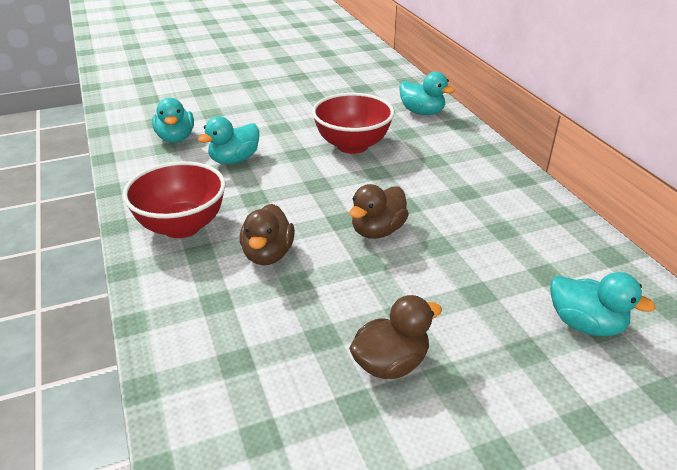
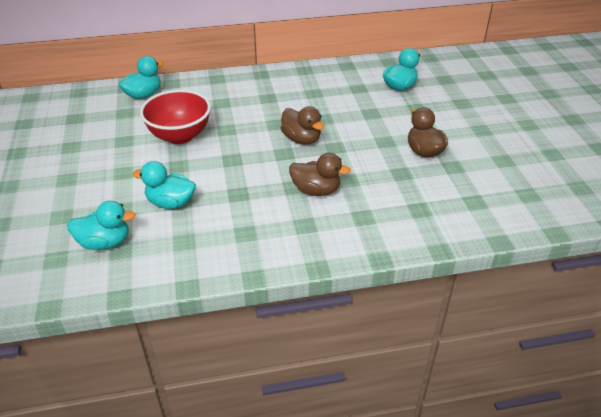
camera: 80 degrees left, 5 degrees up
red bowl [123,161,226,238] -> none
turquoise duck [198,116,259,164] -> turquoise duck turned 135 degrees clockwise [133,161,196,209]

